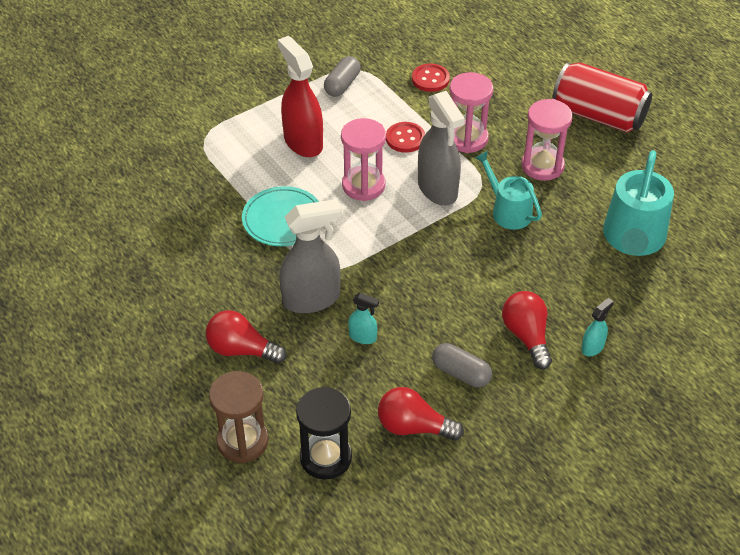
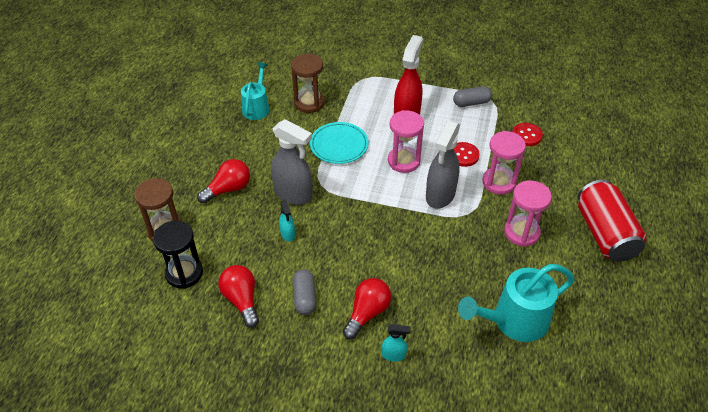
camera: 50 degrees right, 0 degrees up
red light bulb [206,310,287,364] -> red light bulb turned 75 degrees clockwise [197,159,250,204]
turquoise watering can [475,151,542,230] -> turquoise watering can moved to [241,62,270,120]
none -> brown hourglass [291,54,324,113]

